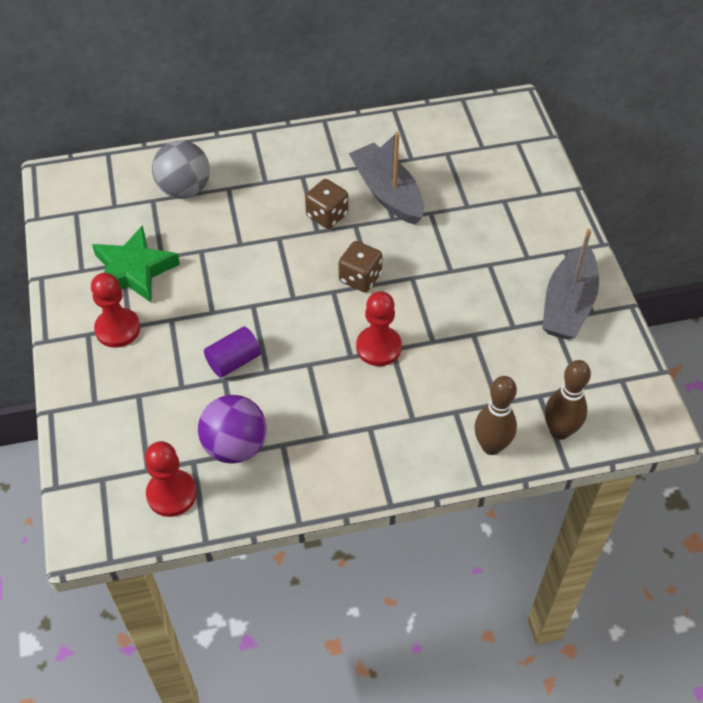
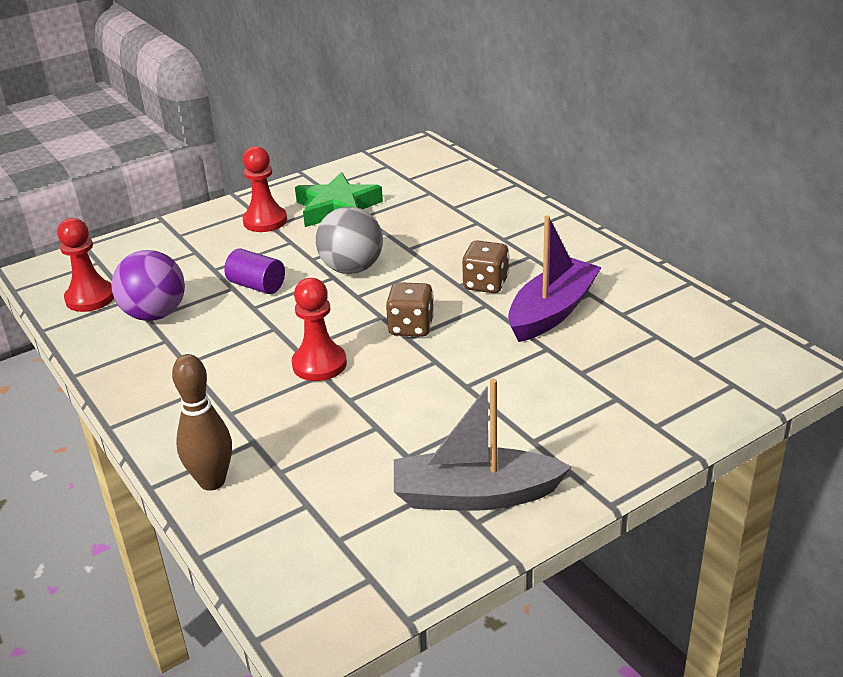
camera: 70 degrees right, 20 degrees down
grey ball [152,140,210,198] -> grey ball moved to [316,207,383,274]
grey boat [349,132,424,225] -> purple boat [508,215,602,342]
brown bowling pin [545,360,591,440] -> none

